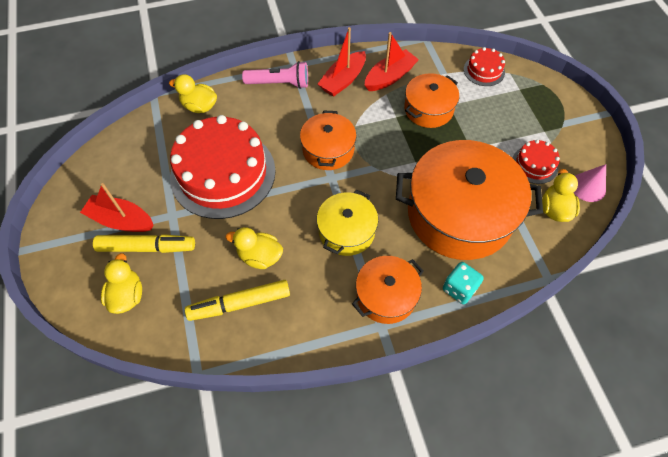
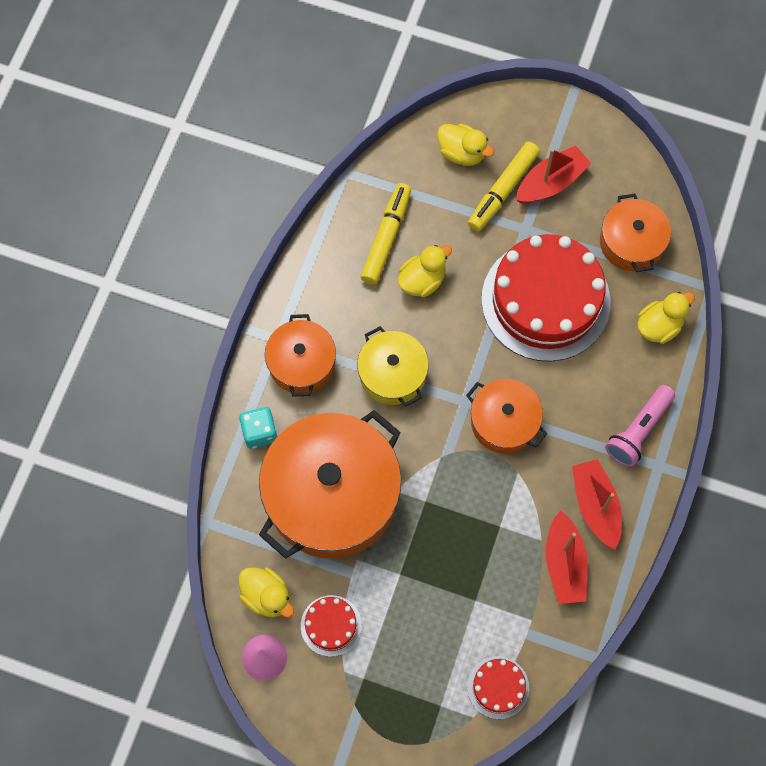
camera: 125 degrees right, 10 degrees up
orange pot [404,73,459,128] -> orange pot moved to [600,194,671,272]

